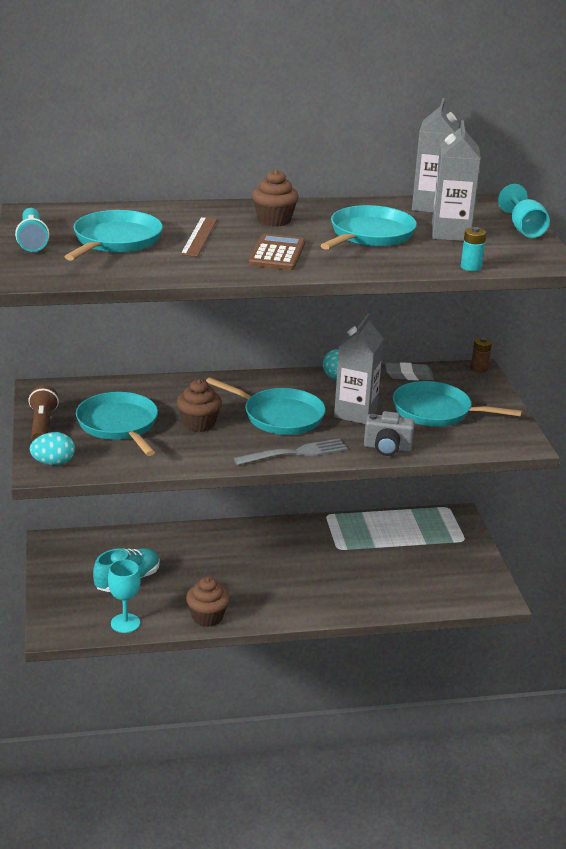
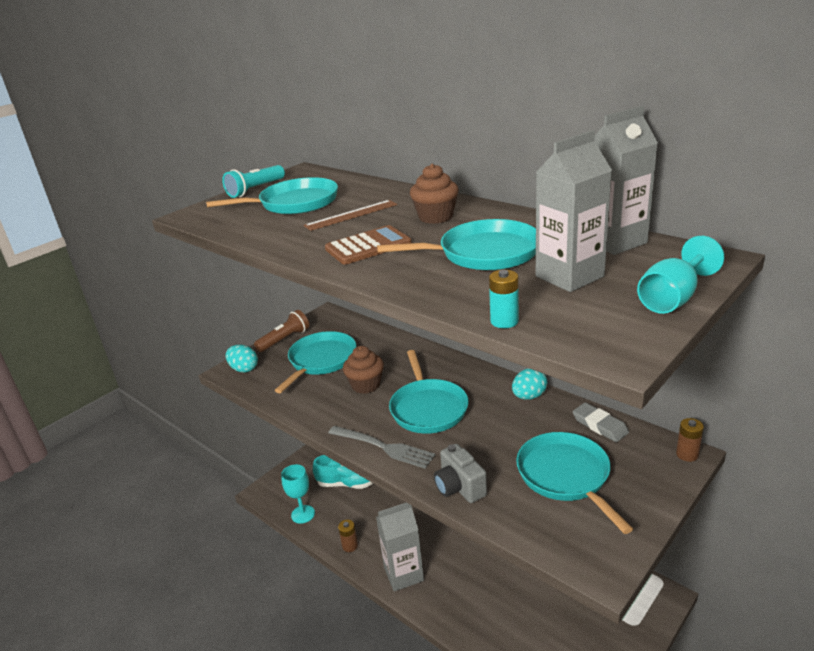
camera: 55 degrees right, 0 degrees up
brown cupcake [186,577,230,627] -> brown battery [338,520,358,552]
grey carton [334,314,384,424] -> grey carton moved to [376,502,424,591]

